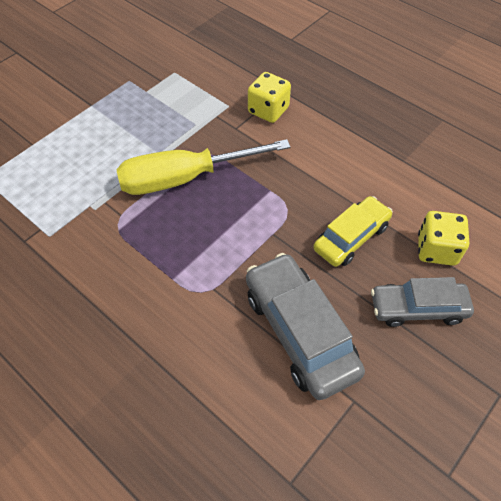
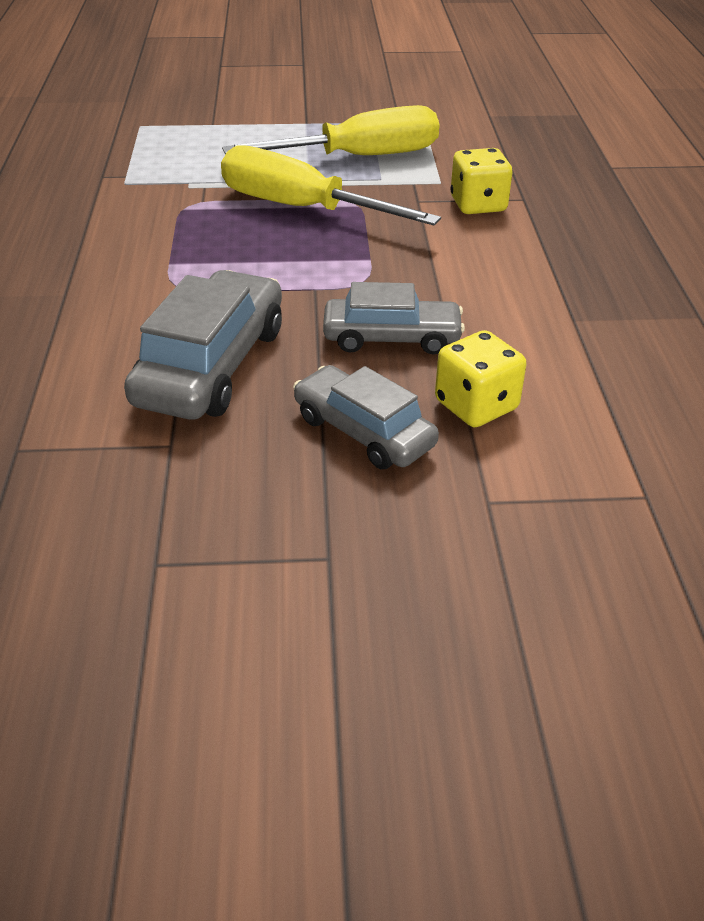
camera: 45 degrees right, 15 degrees down
yellow car [313,196,393,267] -> grey car [323,282,465,354]
none -> yellow screwdriver [222,105,439,155]

